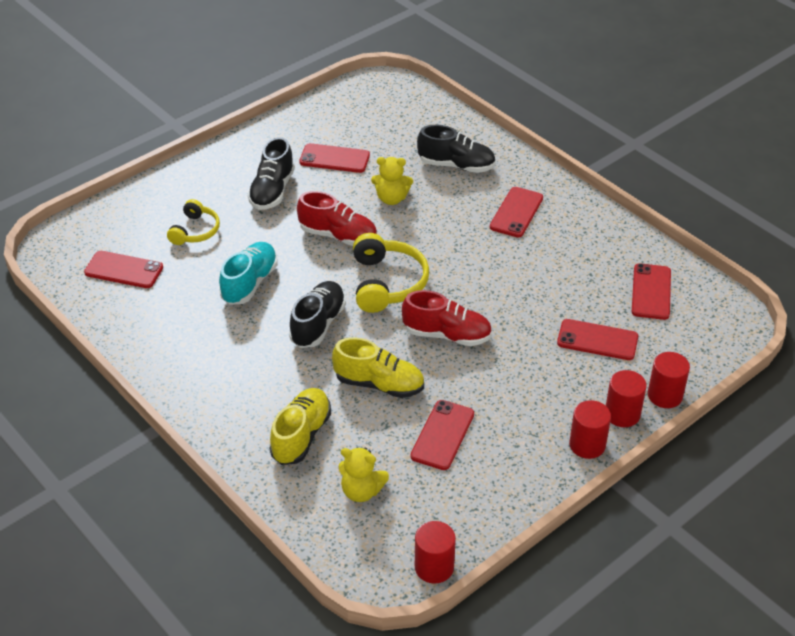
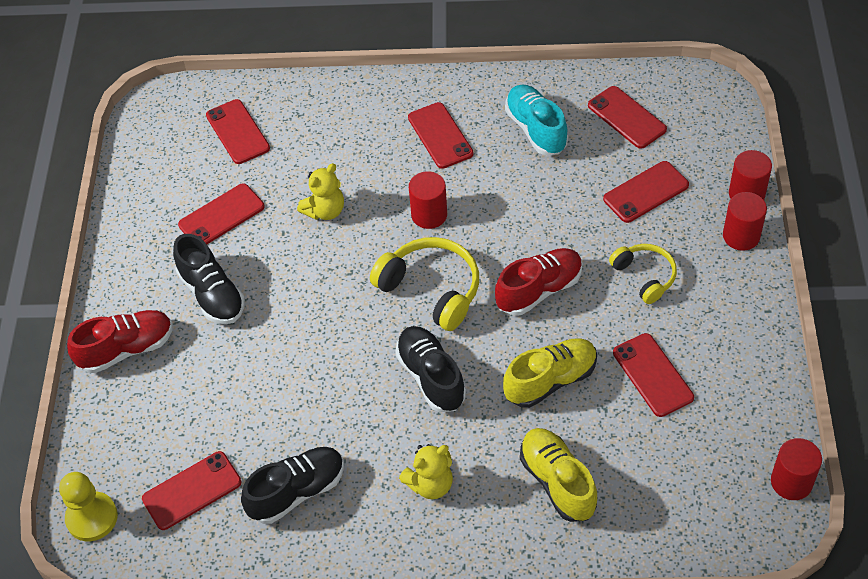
camera: 45 degrees left, 10 degrees up
yellow headphones [167,199,220,245] -> yellow headphones moved to [609,244,677,304]
turquoise shoe [219,242,278,305] -> turquoise shoe moved to [505,85,568,155]
red shoe [297,191,377,246] -> red shoe moved to [67,310,173,373]
yellow teddy bear [339,447,389,502] -> yellow teddy bear moved to [399,444,453,499]
black shoe [417,125,496,173] -> black shoe moved to [241,447,344,524]
red cylinder [569,400,611,459] -> red cylinder moved to [409,171,447,229]
none -> yellow pawn [59,472,118,541]
none -> red phone [206,99,270,164]

